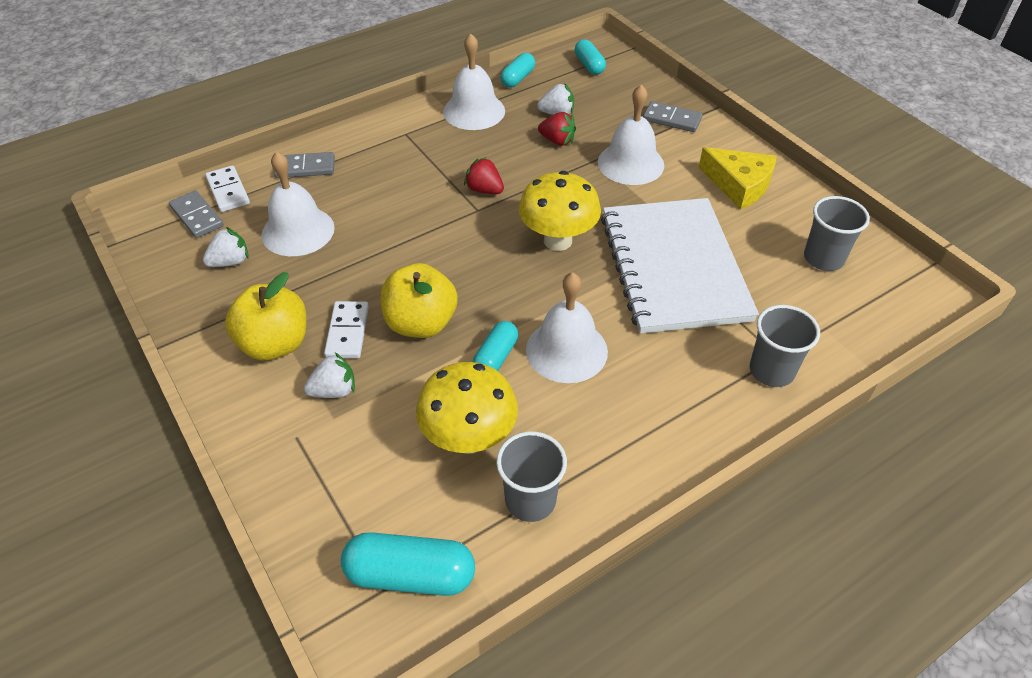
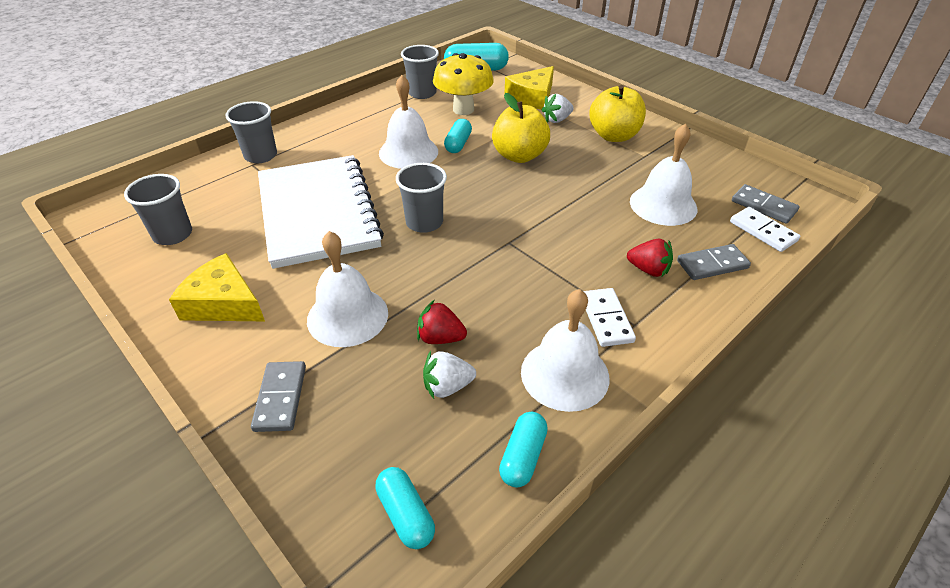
camera: 170 degrees right, 5 degrees down
white strawberry [203,227,249,267] -> none
white domino [324,301,369,358] -> white domino moved to [583,288,636,347]
red strawberry [464,157,504,194] -> red strawberry moved to [627,239,673,277]
yellow mushroom [518,171,601,251] -> grey cup [396,163,447,233]
grey domino [643,101,702,132] -> grey domino turned 75 degrees clockwise [251,361,306,432]
none -> yellow cheese [504,66,554,110]

